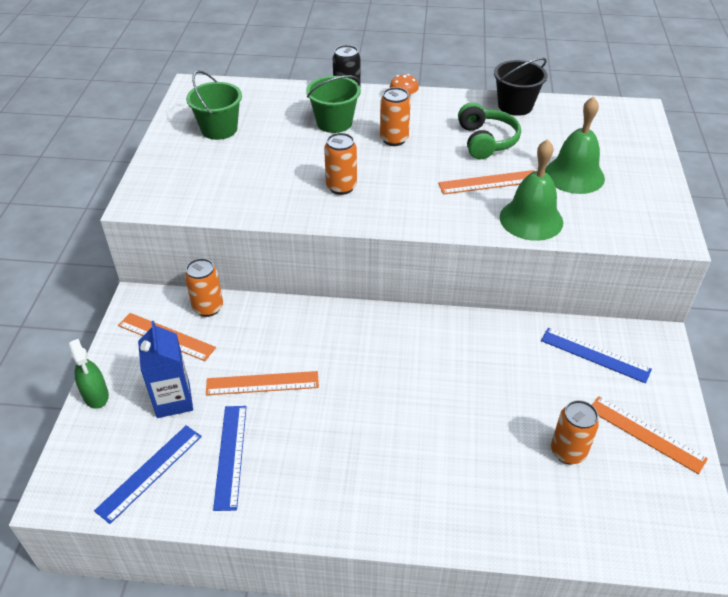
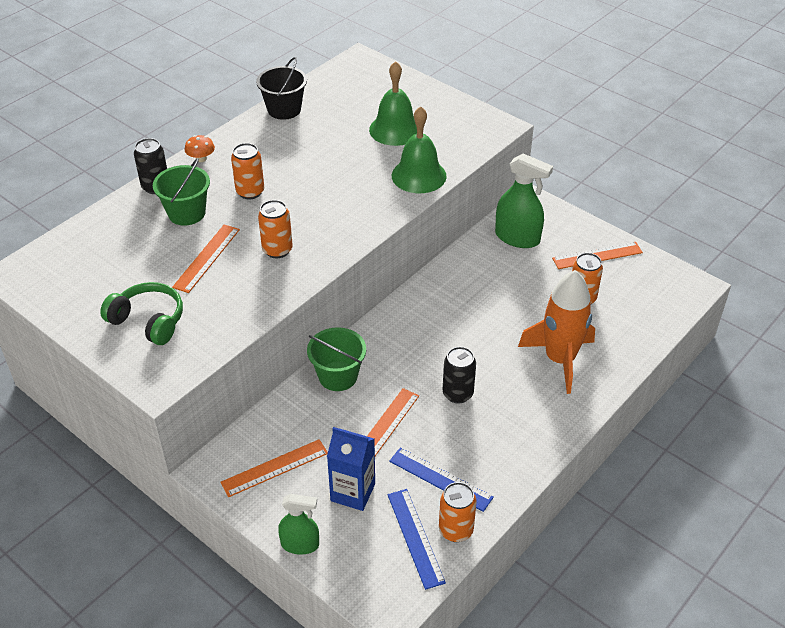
camera: 55 degrees left, 0 degrees up
orange can [185,258,223,317] -> orange can moved to [439,482,476,542]
green bucket [186,70,242,140] -> green bucket moved to [307,327,366,391]
orange ruler [438,170,535,194] -> orange ruler moved to [172,224,240,293]
green headphones [458,102,521,159] -> green headphones moved to [100,282,183,345]
blue ruler [541,328,652,383] -> green spray bottle [495,154,553,248]
none -> black can [443,347,476,404]
none -> orange rocket [518,270,595,394]

